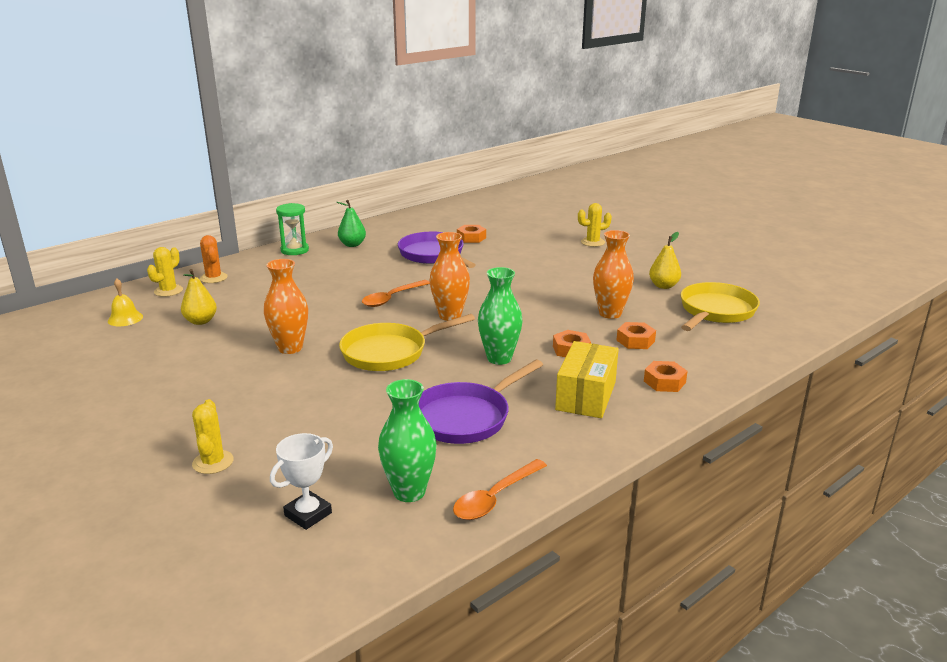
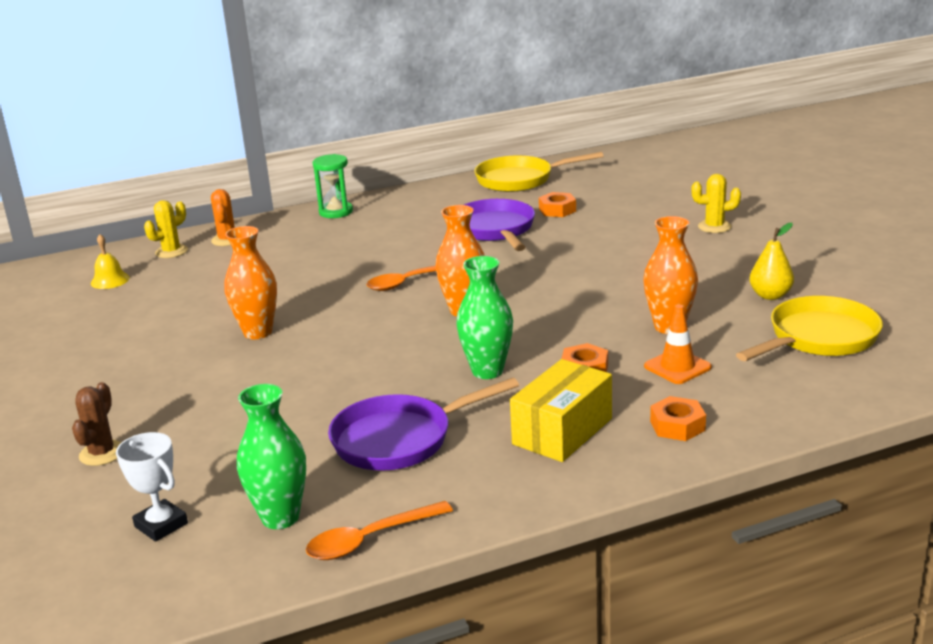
camera: 20 degrees right, 0 degrees up
yellow pear [181,269,217,325] -> none
yellow cactus [192,399,234,474] -> brown cactus [72,382,122,466]
white trophy [270,433,333,530] -> white trophy turned 75 degrees clockwise [116,432,188,542]
green pear [337,200,366,247] -> none
yellow pan [339,314,475,371] -> yellow pan moved to [474,152,603,192]
orange nut [616,322,656,349] -> orange traffic cone [644,305,712,384]

